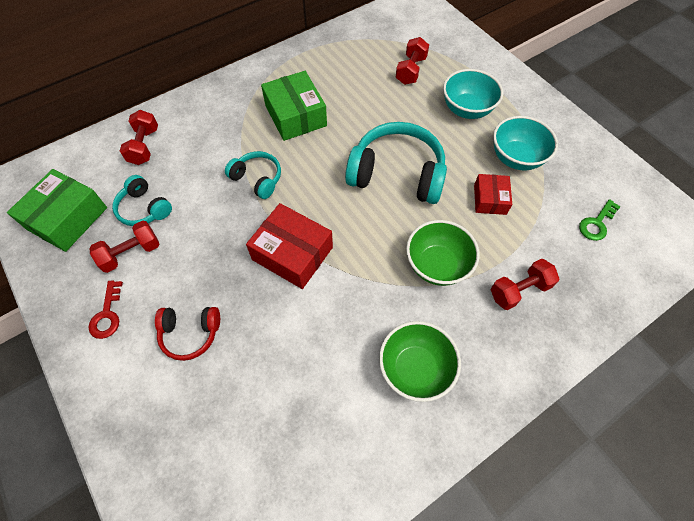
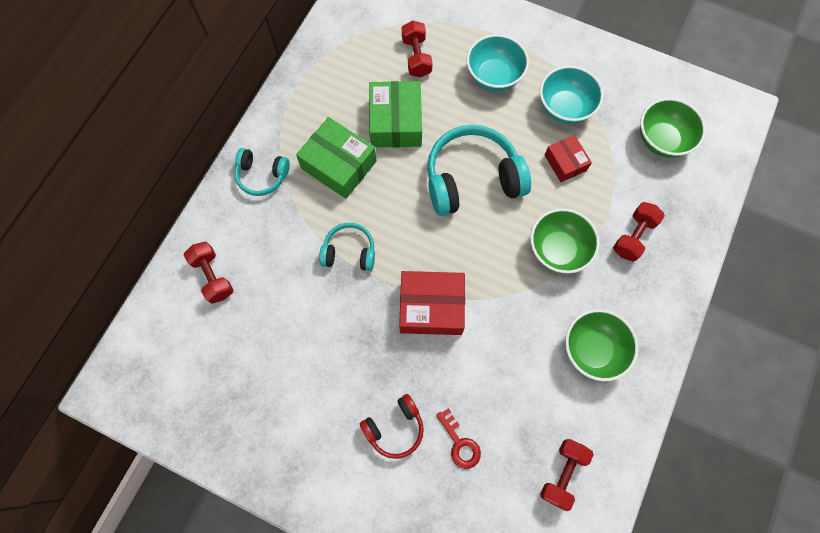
camera: 30 degrees left, 10 degrees up
green box [7,169,107,252] -> green box moved to [369,81,422,148]
red key [88,281,123,339] -> red key moved to [436,408,481,469]
red dumbbell [89,221,159,273] -> red dumbbell moved to [540,439,594,511]
turquoise headphones [112,175,172,226] -> turquoise headphones moved to [234,148,290,196]
green key [579,199,621,241] -> green bowl [640,98,706,158]

